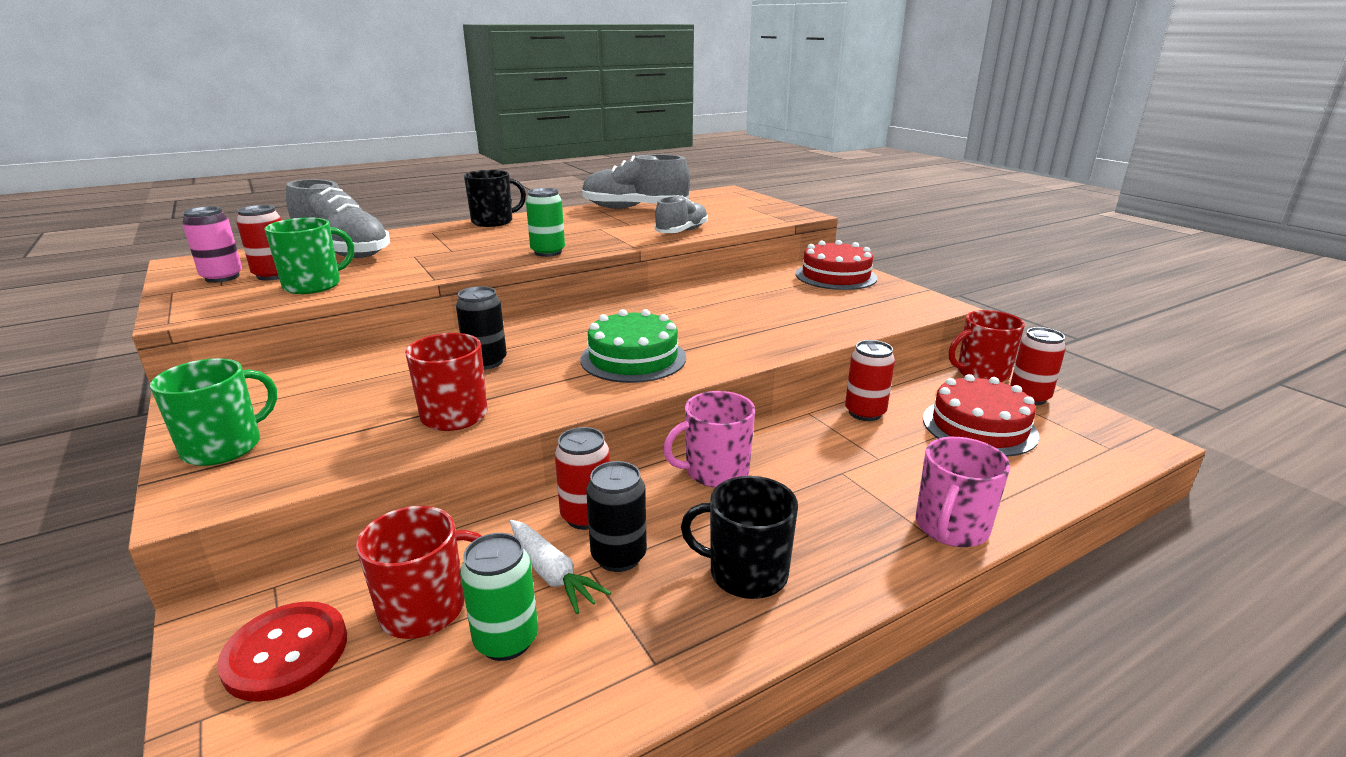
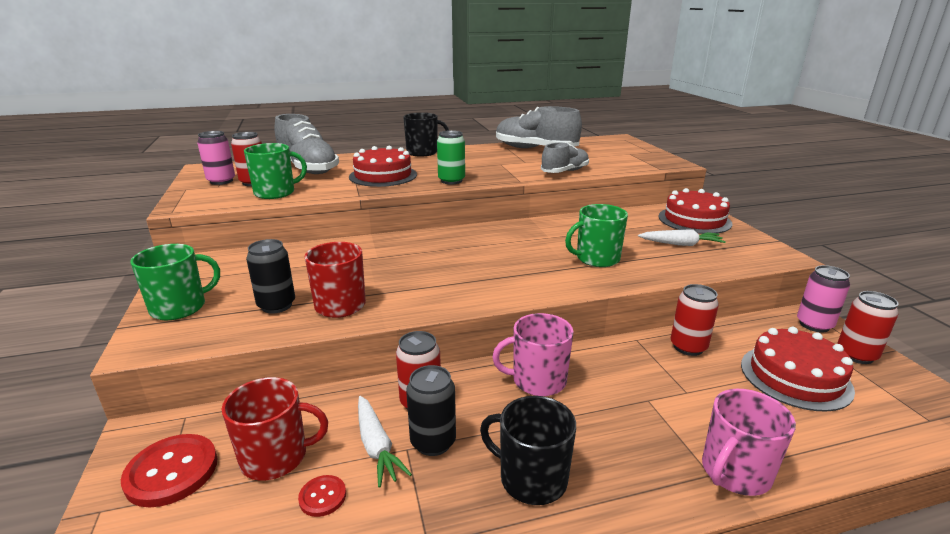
camera: 15 degrees right, 0 degrees up
black can [456,286,507,370] -> black can moved to [246,239,295,314]
green can [460,533,538,661] -> red button [298,475,346,517]
green cake [580,309,686,383] -> none
red mug [949,310,1025,382] -> pink can [797,265,850,332]
none -> red cake [349,146,417,187]
none -> green mug [565,204,628,267]
none -> white carrot [638,229,726,246]

